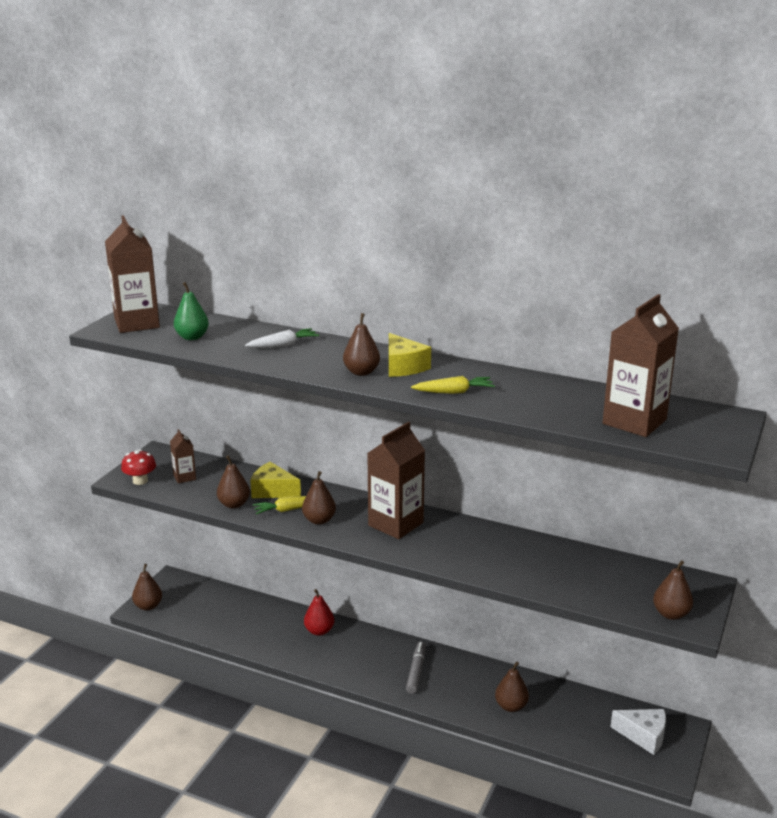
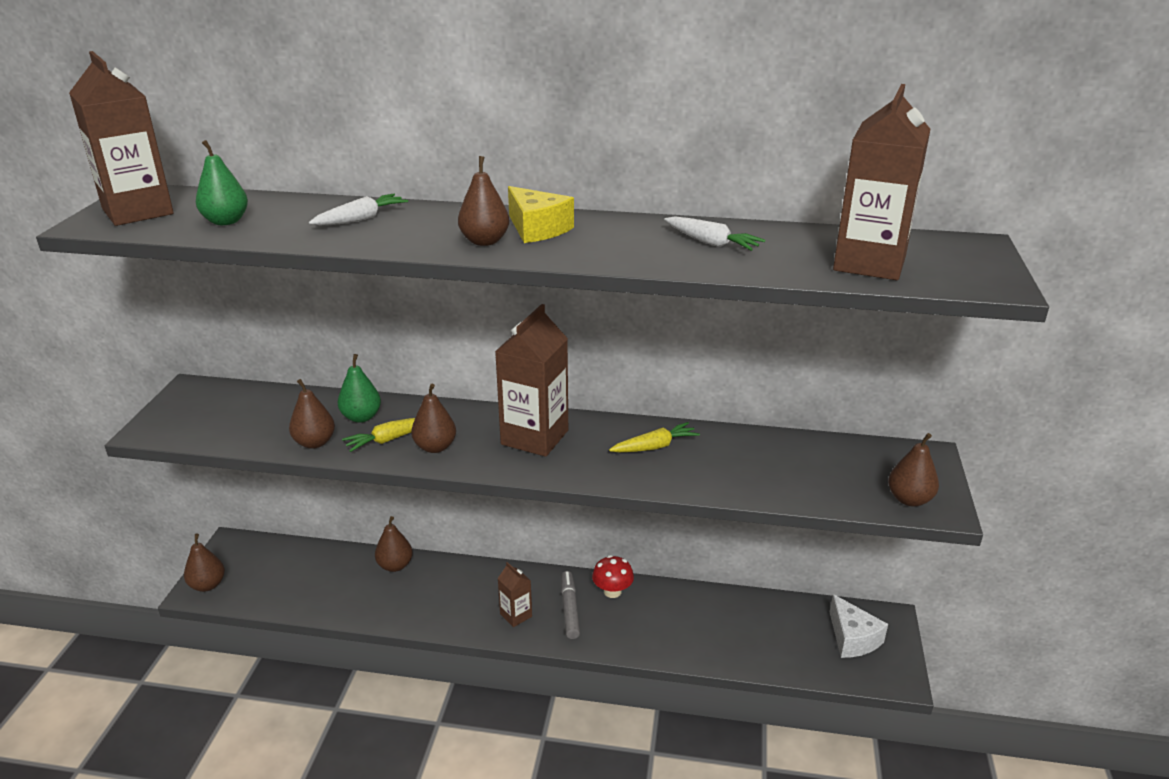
camera: 15 degrees left, 5 degrees up
red mushroom [121,450,156,485] -> red mushroom moved to [592,555,634,598]
brown carton [170,429,196,484] -> brown carton moved to [498,562,532,627]
yellow cheese [250,462,301,498] -> green pear [338,354,381,423]
red pear [304,589,334,636] -> none
yellow carrot [411,376,495,394] -> yellow carrot moved to [609,422,700,452]
brown pear [495,662,529,712] -> brown pear moved to [375,516,413,572]
white cheese [611,709,666,755] -> white cheese turned 60 degrees clockwise [830,594,888,658]
none -> white carrot [664,216,765,251]

